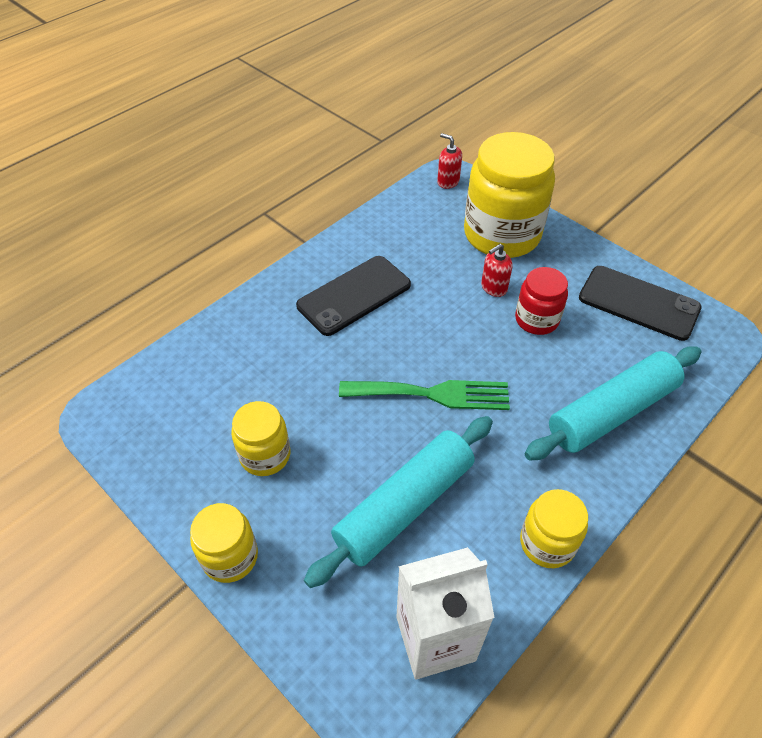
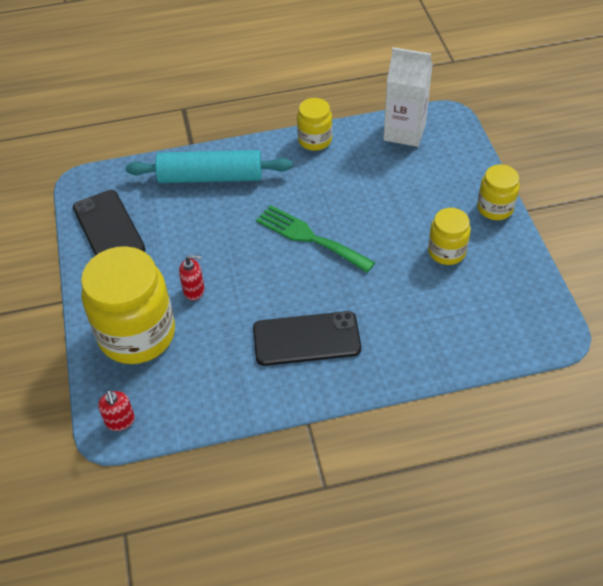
camera: 145 degrees left, 0 degrees up
turquoise rolling pin [304,416,493,588] -> none
red jar [515,267,568,335] -> none

